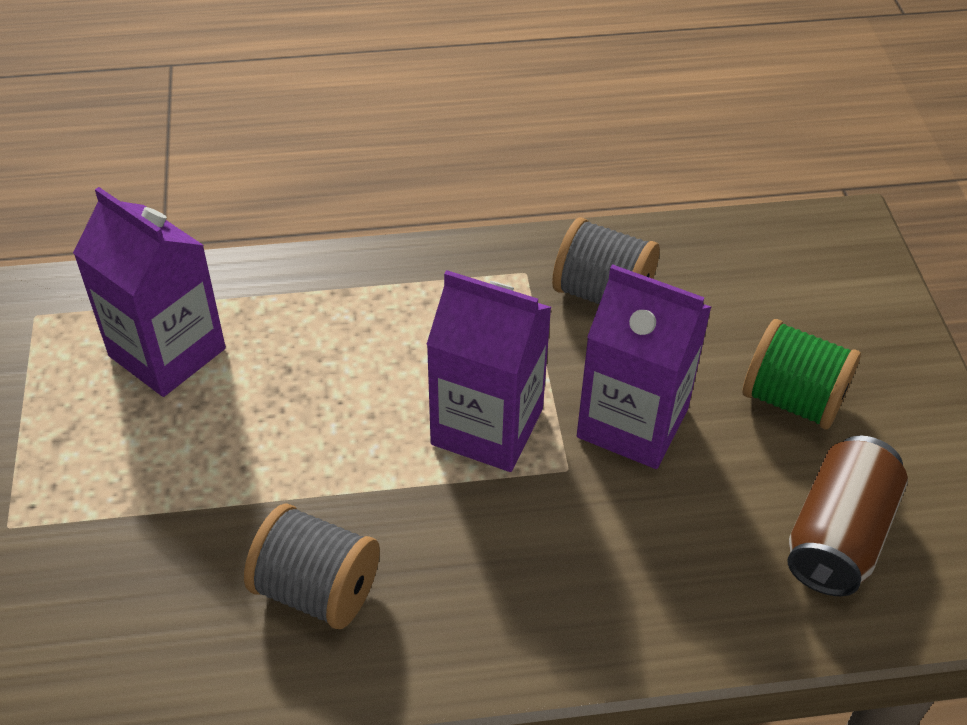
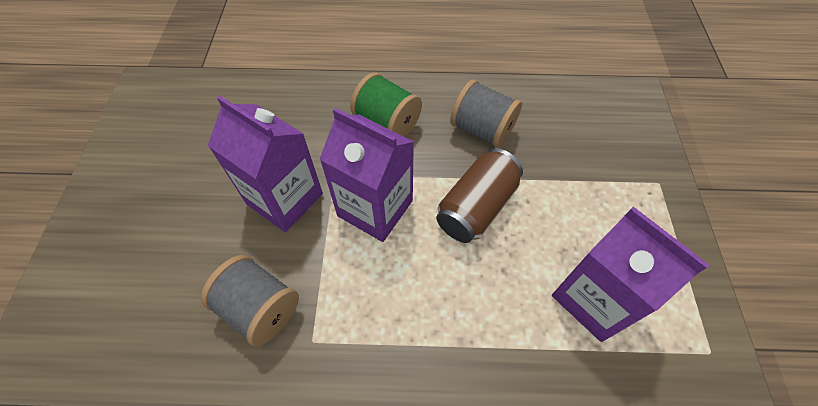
camera: 170 degrees left, 10 degrees up
green spool [742,319,861,430] -> green spool moved to [350,72,422,137]
brown can [788,436,908,596] -> brown can moved to [436,148,523,243]

